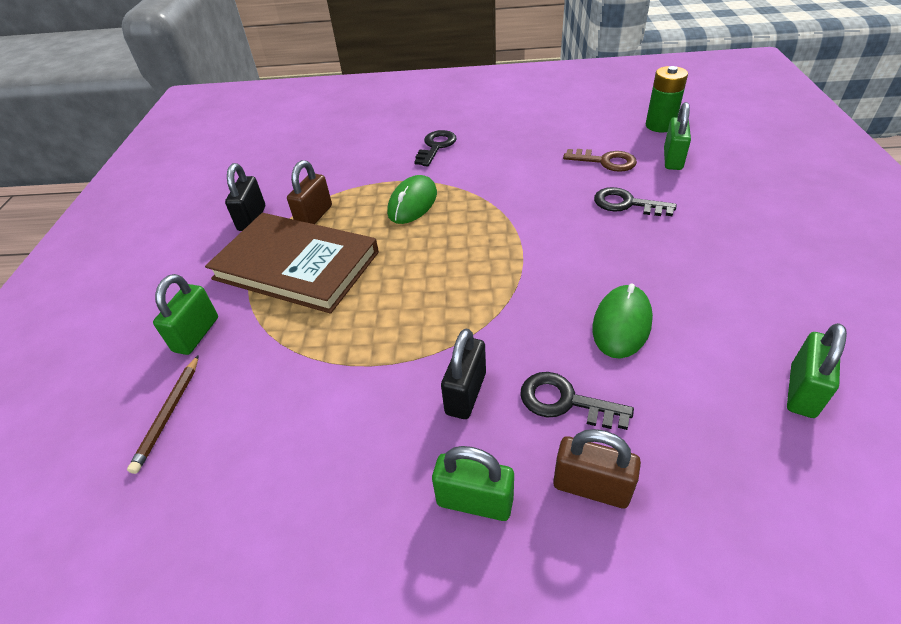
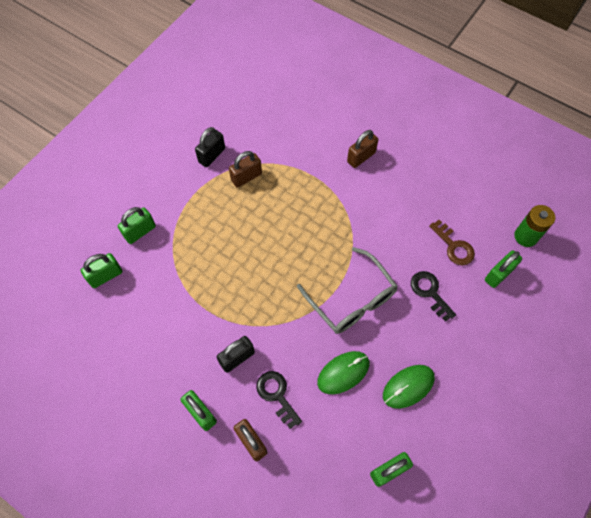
camera: 30 degrees right, 20 degrees up
brown pencil [127,355,199,474] -> green padlock [81,253,122,288]
brown book [205,213,379,314] -> none
green mouse [387,175,437,224] -> green mouse moved to [383,365,435,409]
black key [414,130,457,166] -> brown padlock [347,130,378,168]
none -> grey glasses [297,247,398,334]

